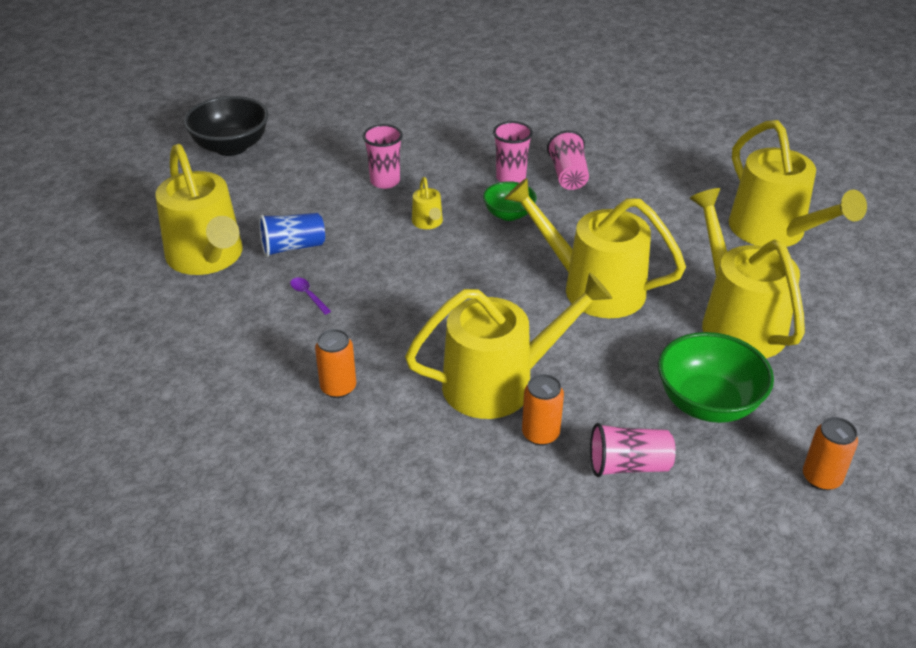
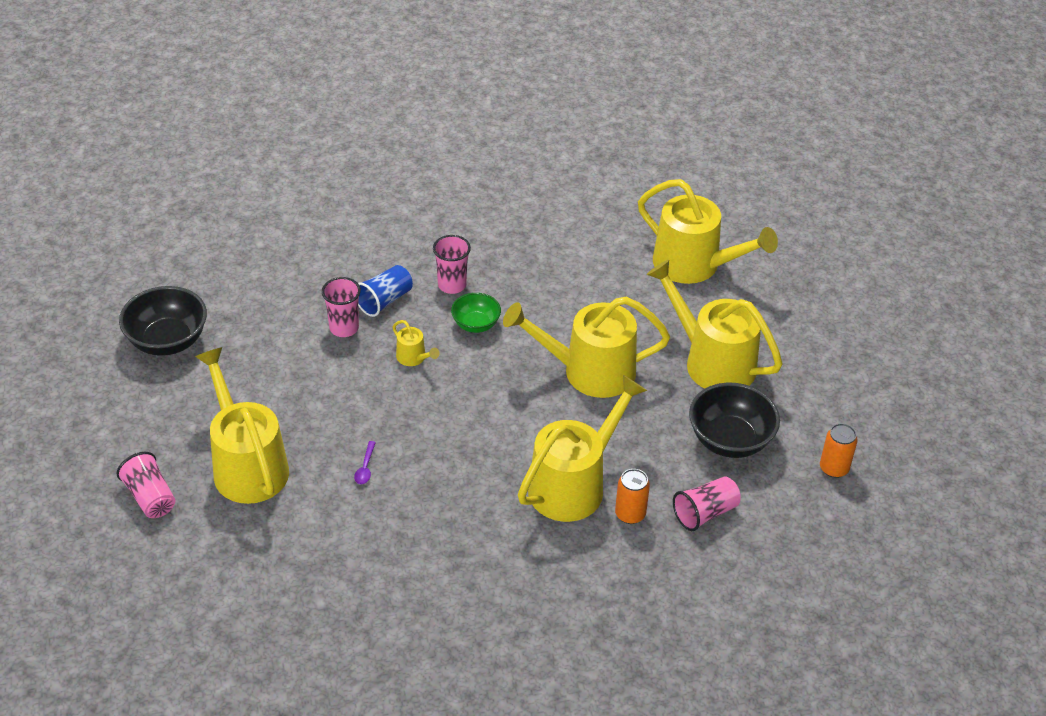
camera: 30 degrees left, 5 degrees up
yellow watering can [155,144,242,275] -> yellow watering can turned 150 degrees counterclockwise [195,347,289,504]
blue cup [259,213,325,257] -> blue cup moved to [358,265,413,317]
purple spoon [290,278,331,314] -> purple spoon turned 105 degrees counterclockwise [354,441,376,484]
orange can [315,329,356,398] -> none
pink cup [547,130,589,190] -> pink cup moved to [116,452,176,518]
green bowl [658,332,774,423] -> black bowl [689,383,780,458]

